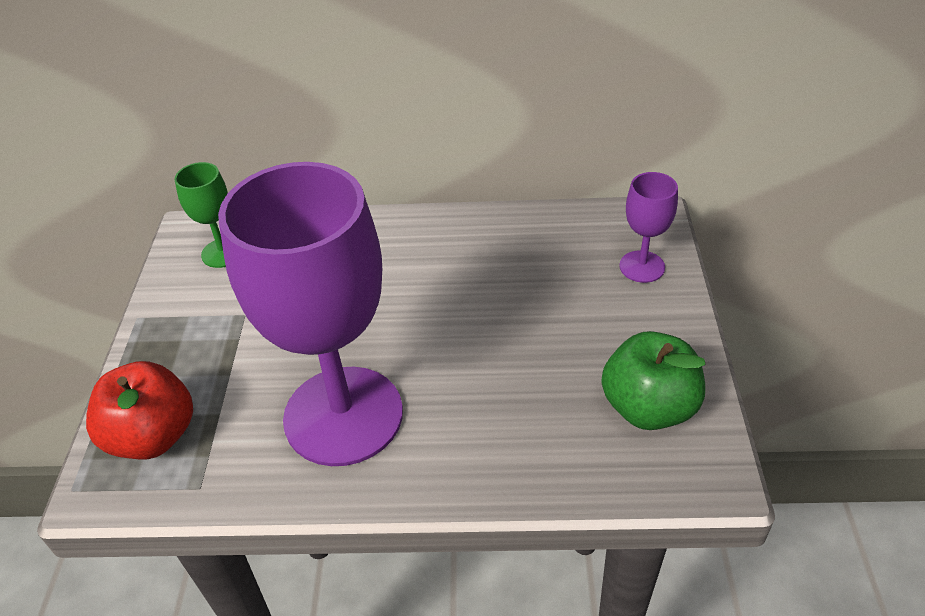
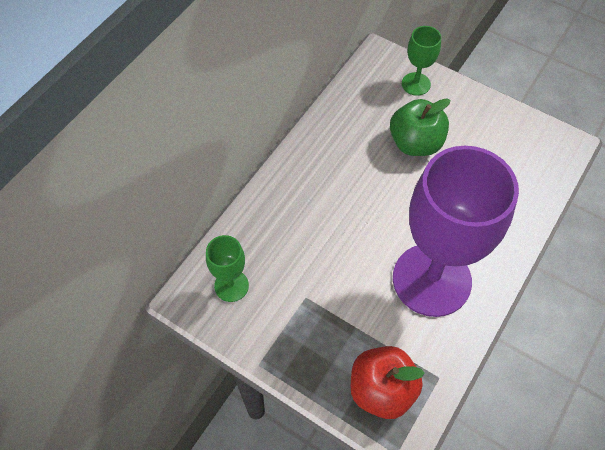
camera: 60 degrees left, 15 degrees up
green apple [602,331,706,430] -> green apple moved to [390,98,450,156]
purple goblet [619,172,678,283] -> green goblet [402,26,441,96]

